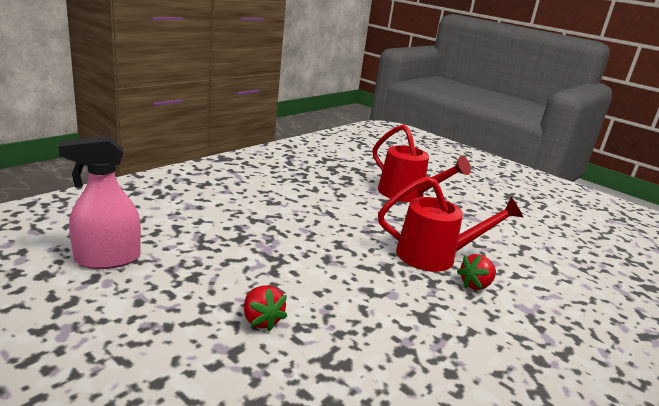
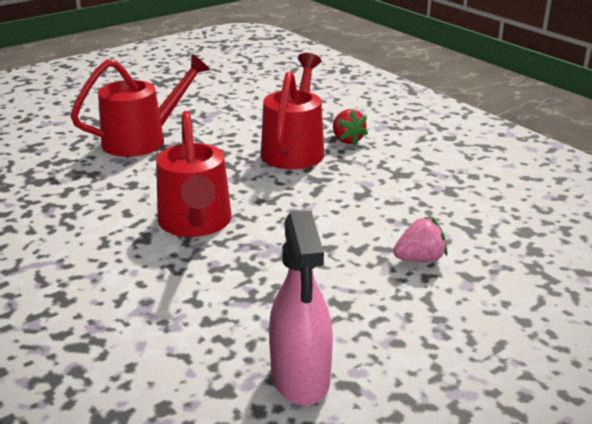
camera: 75 degrees left, 5 degrees up
red strawberry [244,285,287,331] -> pink strawberry [393,217,447,262]
none -> red watering can [156,111,232,237]

